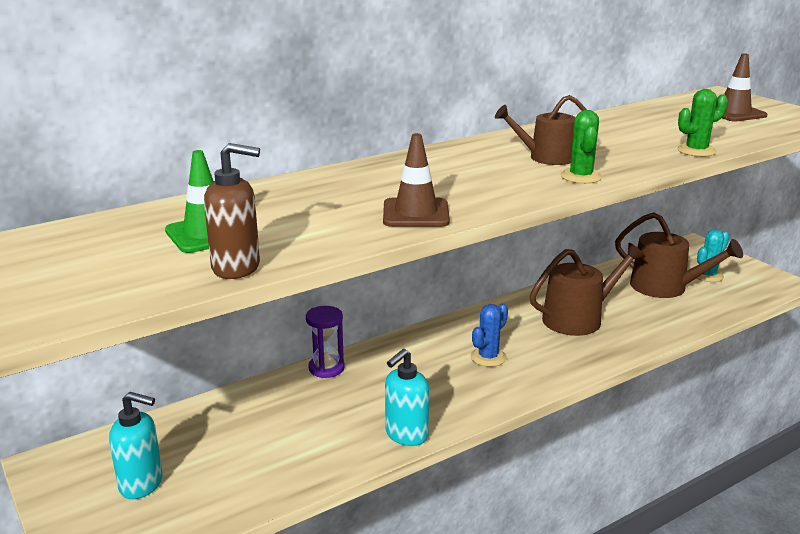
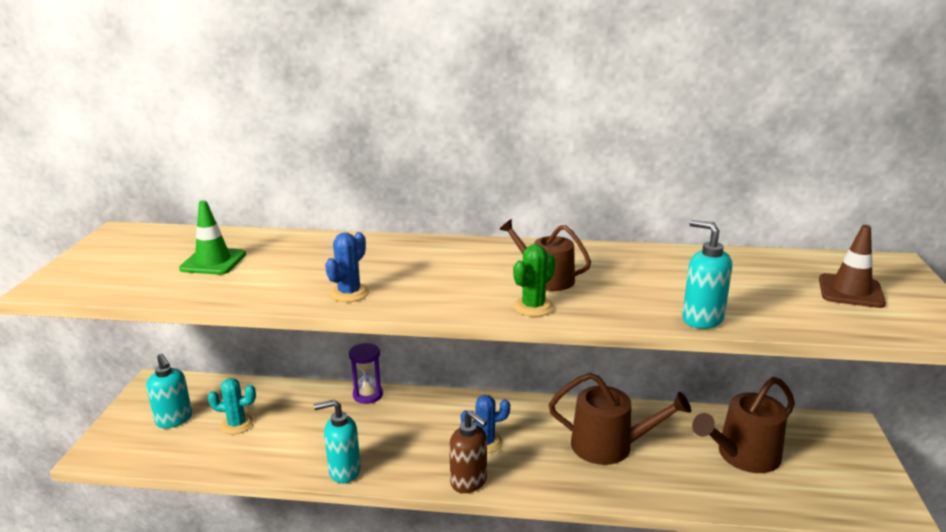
camera: 40 degrees right, 0 degrees up
brown soap dispenser [204,143,260,279] -> brown soap dispenser moved to [449,410,487,493]
brown traffic cone [383,133,450,227] -> blue cactus [325,232,369,302]
brown watering can [615,212,743,298] -> brown watering can turned 75 degrees clockwise [692,377,795,473]
green cactus [677,89,728,157] -> turquoise soap dispenser [682,219,732,329]
turquoise cactus [697,229,729,282] -> turquoise cactus moved to [208,378,256,435]

